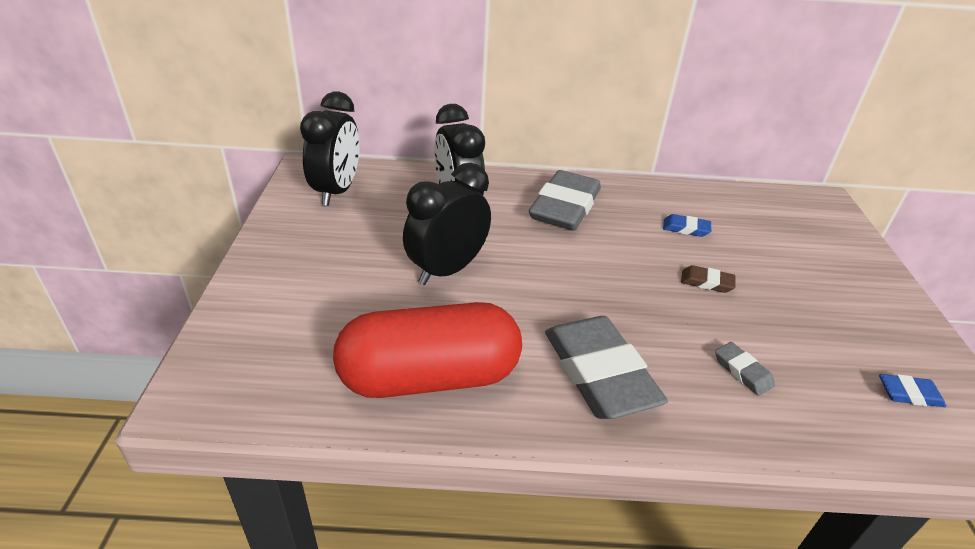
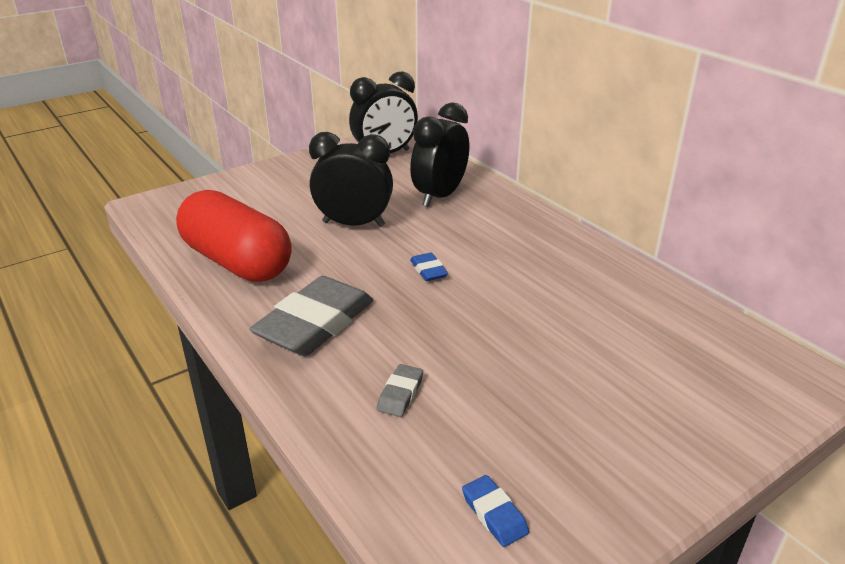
camera: 55 degrees right, 5 degrees down
grey eraser [529,170,601,230] -> none
blue eraser [663,214,711,237] -> blue eraser moved to [410,253,448,281]
brown eraser [681,265,736,293] -> none

